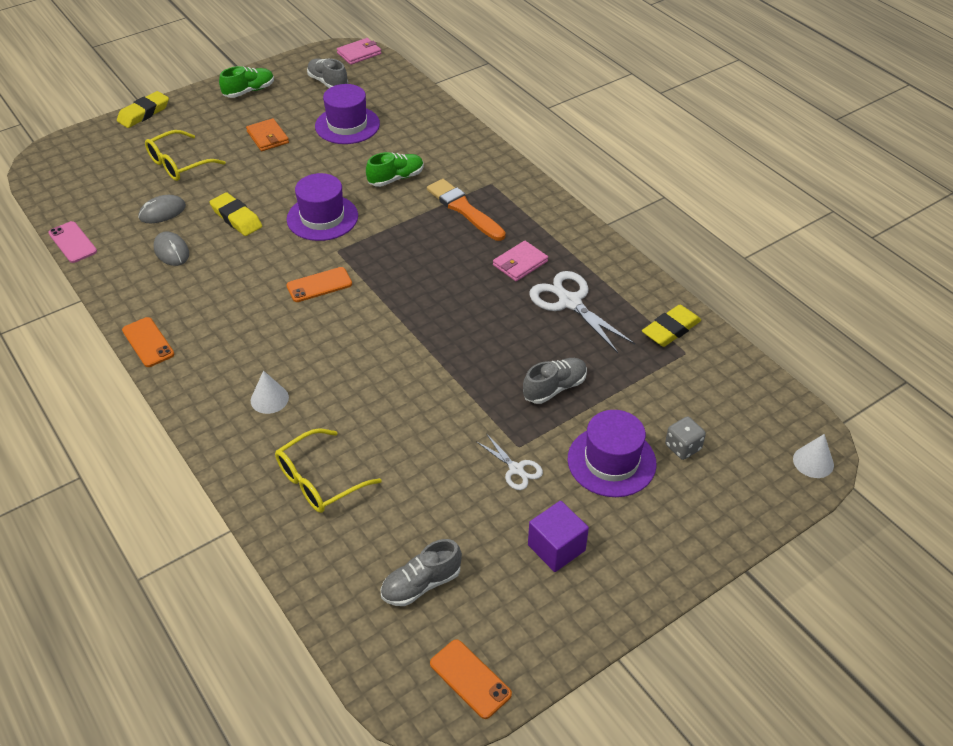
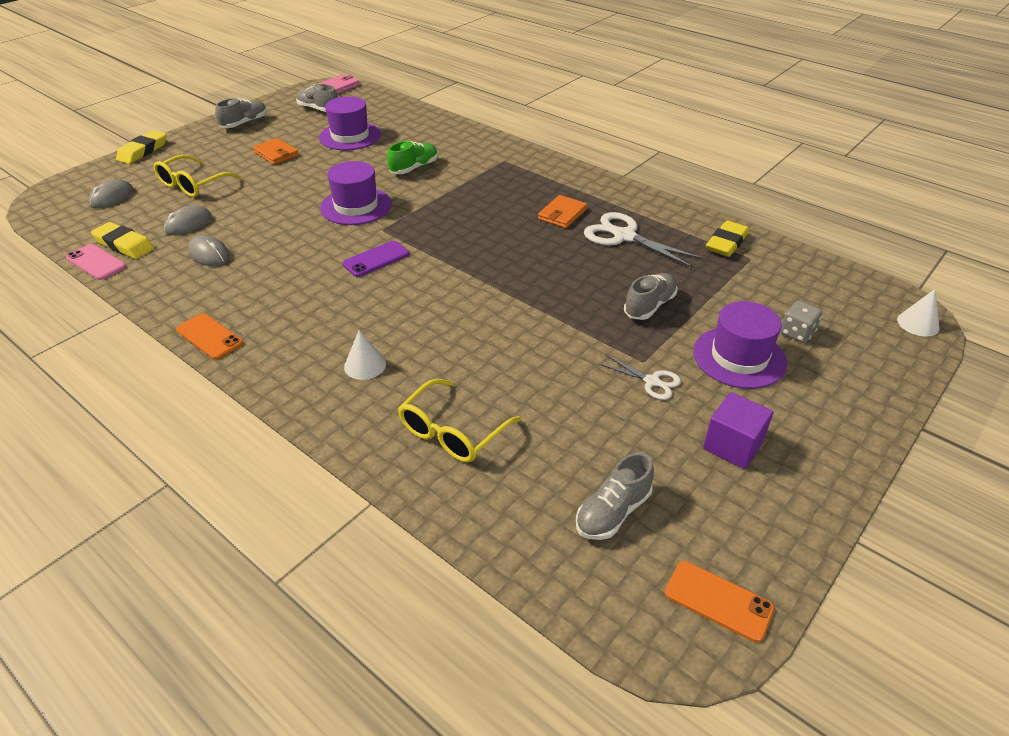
camera: 15 degrees left, 5 degrees down
yellow eraser [210,192,262,236] -> yellow eraser moved to [91,222,154,259]
green shoe [219,66,274,98] -> grey shoe [215,98,267,128]
orange phone [286,267,352,302] -> purple phone [343,241,409,277]
orange brush [427,179,506,241] -> none
pink wallet [493,241,548,281] -> orange wallet [538,195,587,228]
none -> grey mouse [88,179,133,208]

